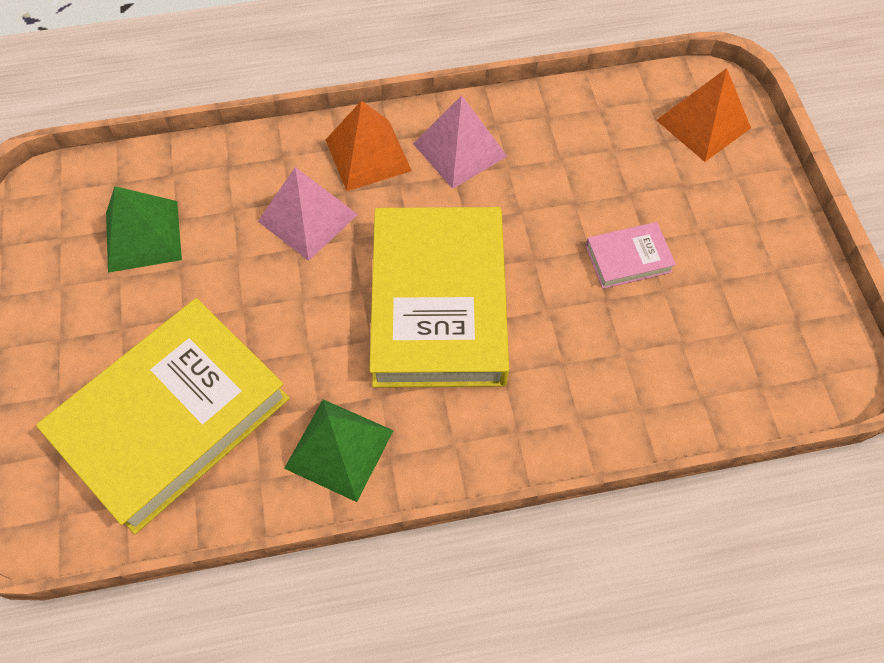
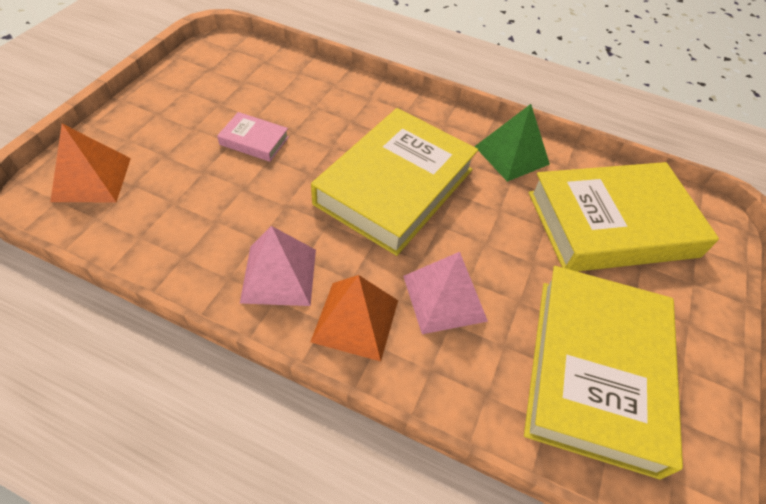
camera: 150 degrees left, 10 degrees down
green pyramid [106,186,182,273] -> yellow book [524,266,683,480]

